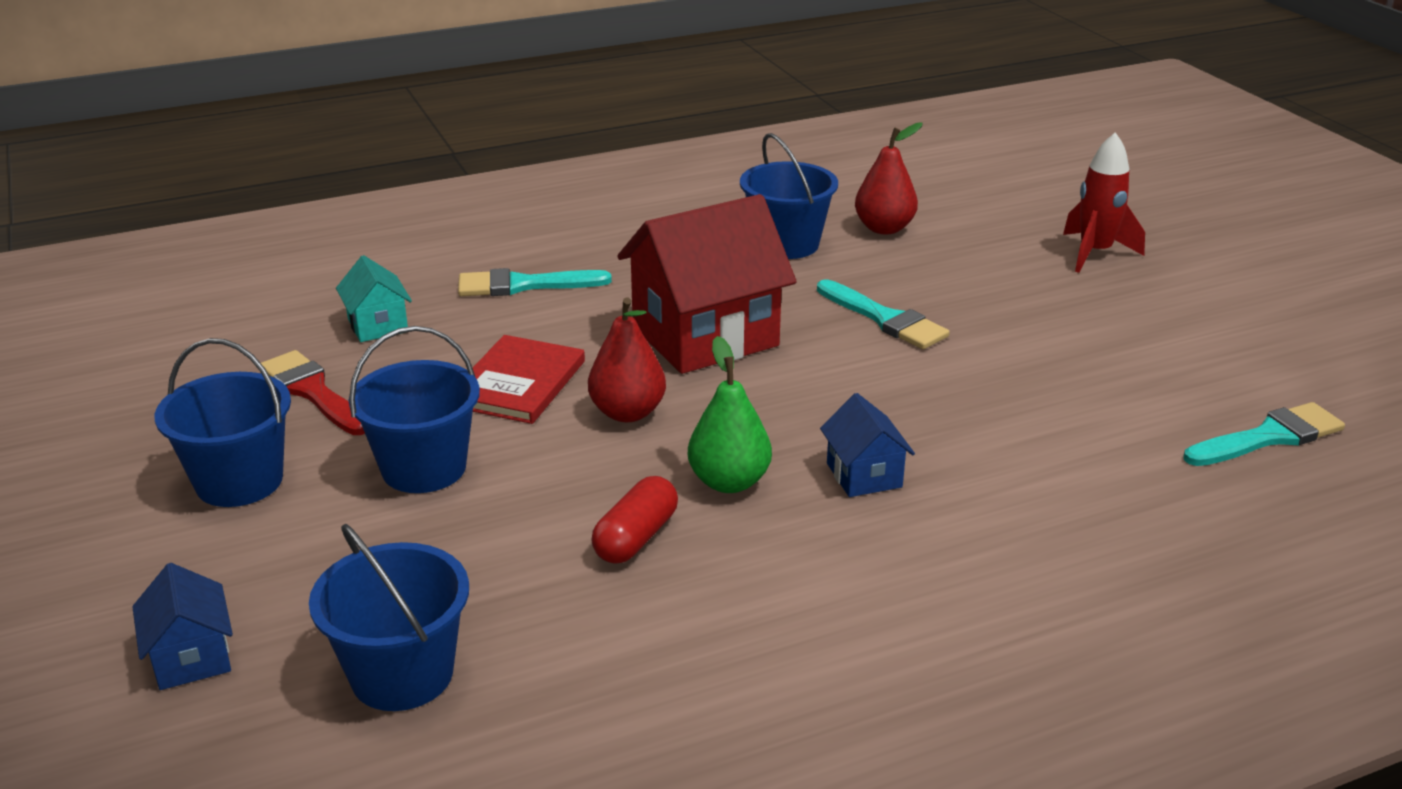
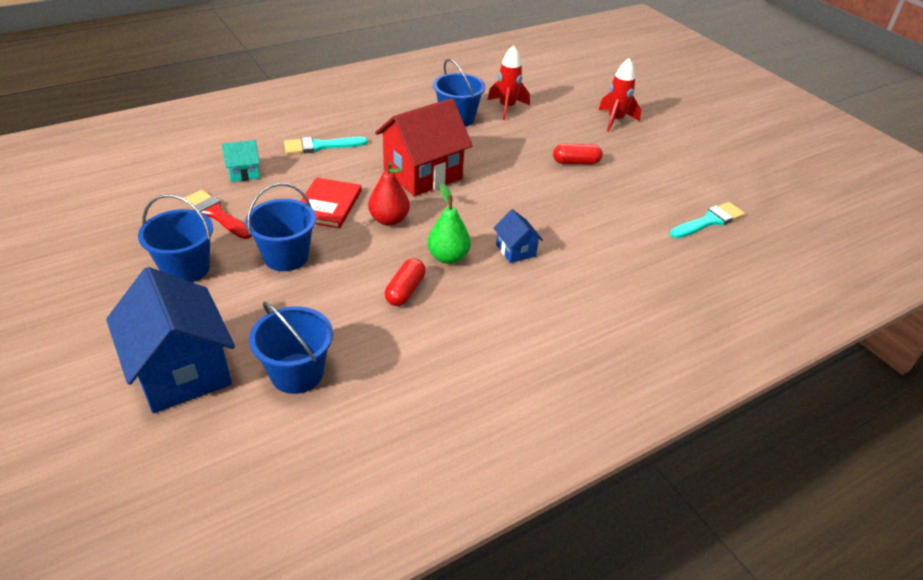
camera: 10 degrees left, 10 degrees up
blue house [132,563,233,690] -> blue house [106,267,235,413], size x2.13
turquoise house [336,255,412,342] -> turquoise house turned 75 degrees counterclockwise [222,140,260,182]
turquoise brush [817,279,950,349] -> none
red pear [855,123,923,234] -> red rocket [487,45,530,120]
none -> red capsule [553,144,602,165]

